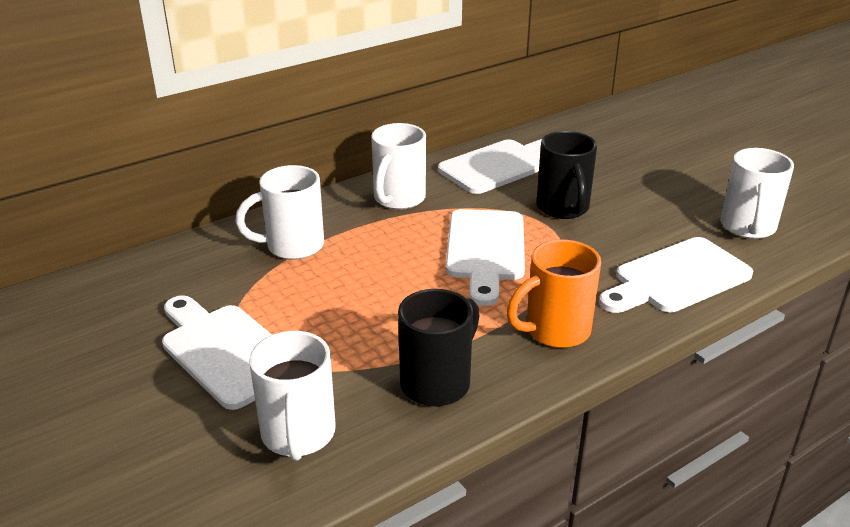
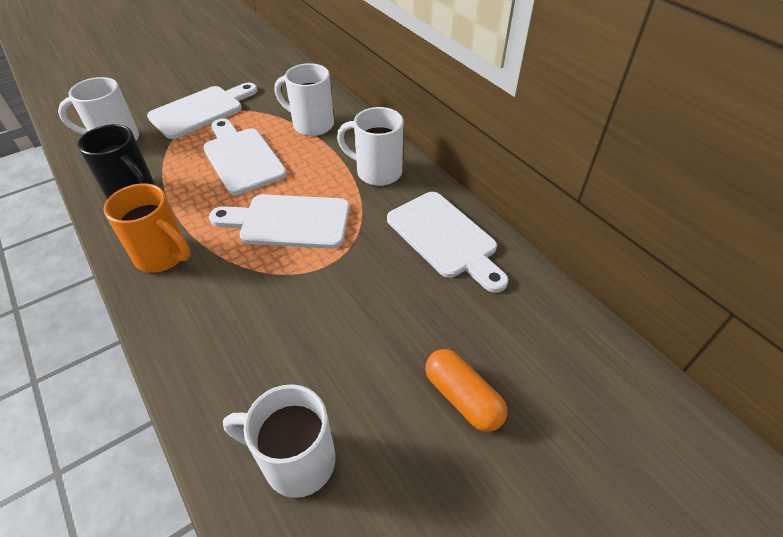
camera: 90 degrees right, 15 degrees up
white mug [235,165,324,260] -> white mug turned 45 degrees counterclockwise [275,63,334,136]
orange mug [506,240,601,348] -> orange mug turned 150 degrees clockwise [104,183,191,273]
black mug [536,131,597,219] -> none
white cutting board [599,237,753,313] -> white cutting board moved to [203,119,287,195]
none -> orange capsule [425,349,507,432]

